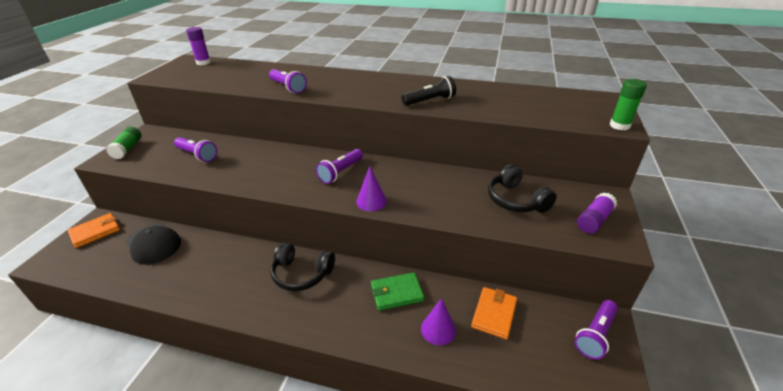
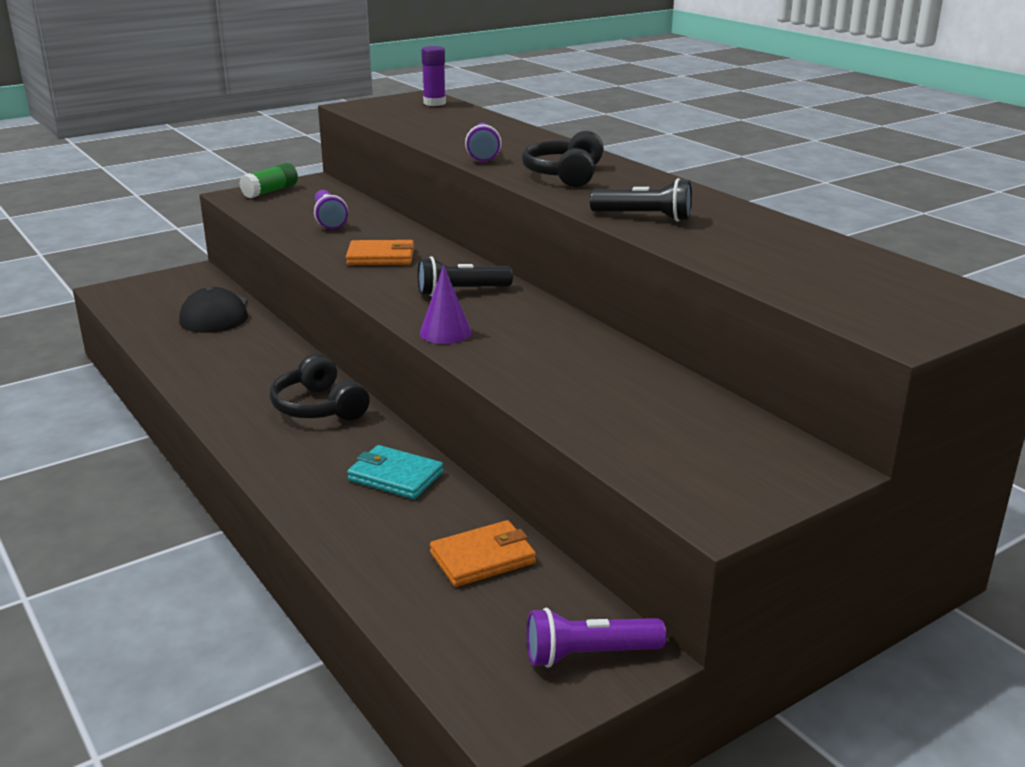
camera: 40 degrees right, 10 degrees down
orange wallet [68,213,120,248] -> orange wallet moved to [346,240,414,265]
purple flashlight [316,149,363,184] -> black flashlight [418,256,513,296]
green wallet [371,272,424,311] -> turquoise wallet [347,445,444,499]
purple cone [421,298,456,345] -> none
black headphones [488,164,557,213] -> black headphones moved to [522,131,604,187]
purple glue stick [577,193,617,234] -> none
green glue stick [610,79,647,131] -> none

